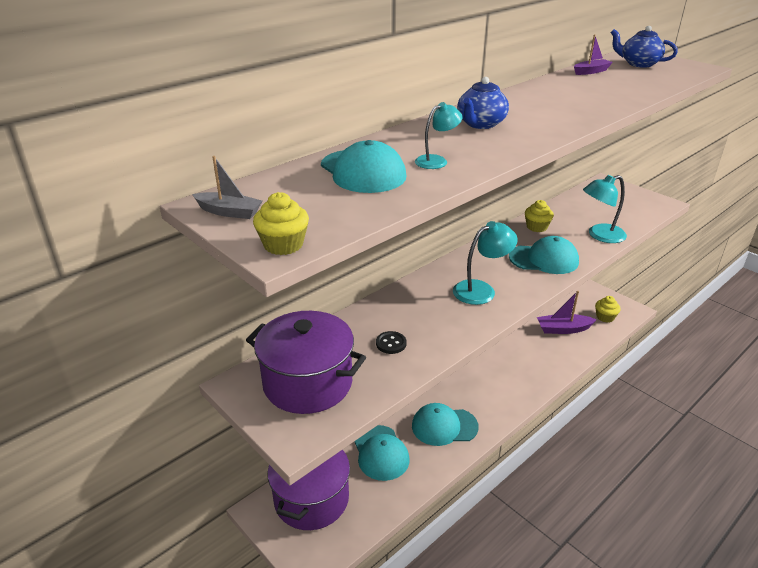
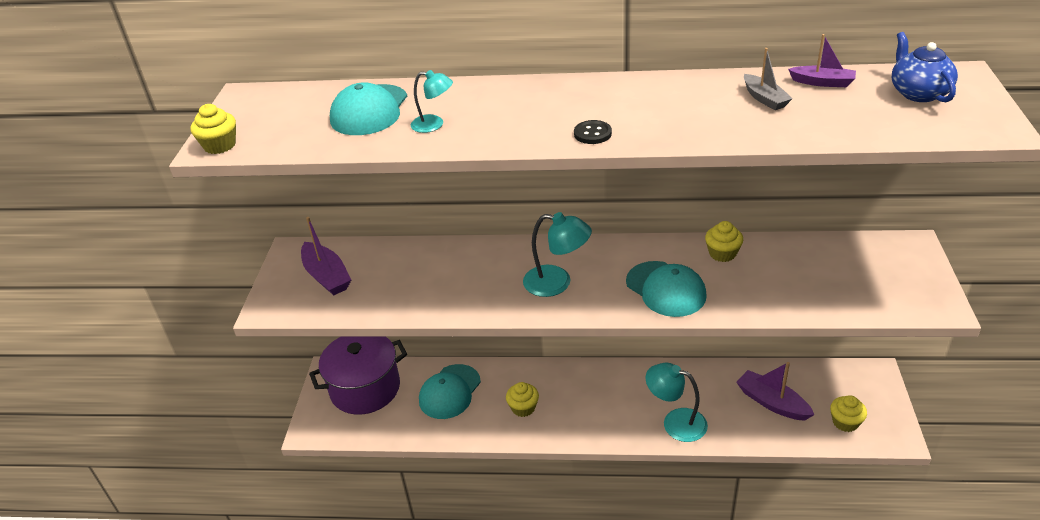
camera: 50 degrees right, 5 degrees up
grey boat [192,156,262,219] -> grey boat moved to [744,48,793,110]
purple pot [246,311,366,414] -> purple boat [301,217,351,295]
black button [376,331,407,354] -> black button moved to [574,120,612,144]
turquoise cap [412,403,479,446] -> yellow cupcake [506,382,539,417]
blue teapot [457,77,509,129] -> none
turquoise lamp [583,175,627,243] -> turquoise lamp moved to [646,363,708,442]

